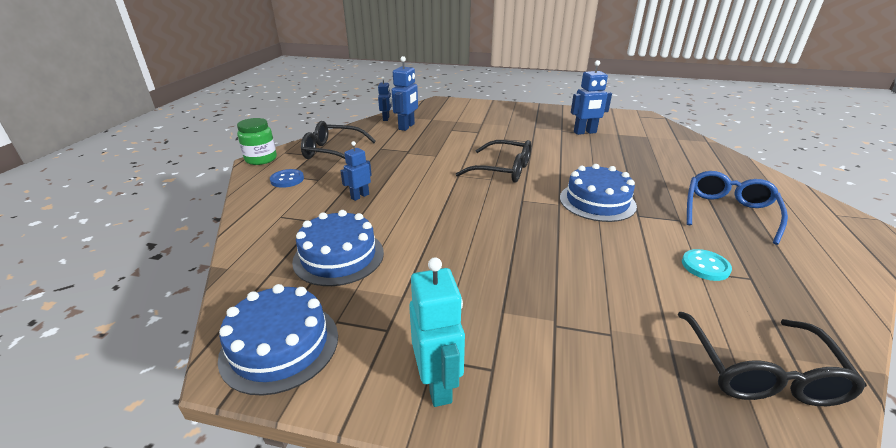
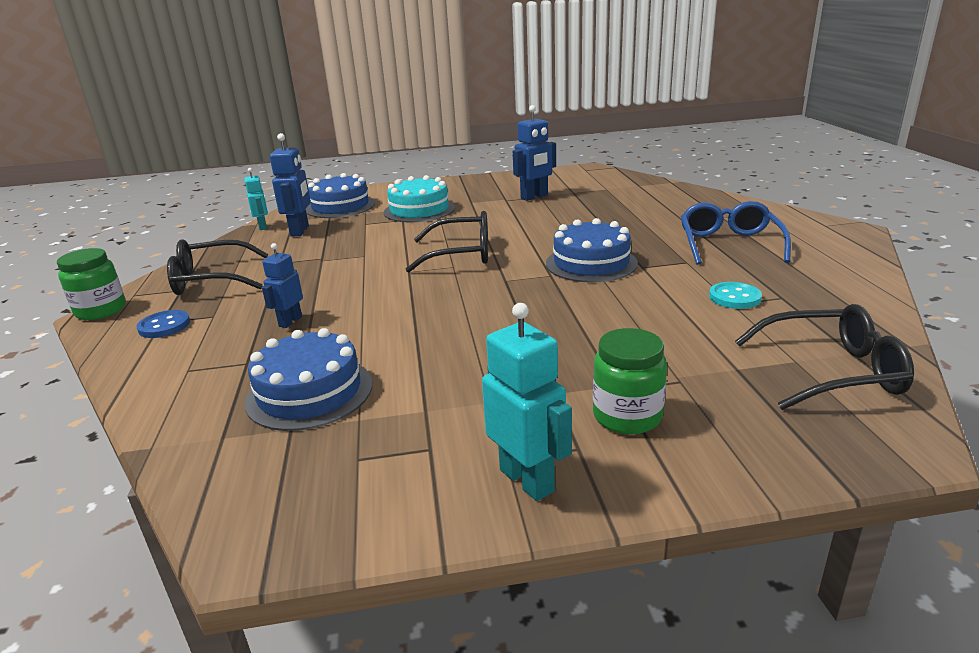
camera: 20 degrees left, 5 degrees down
blue cake [218,284,338,396] -> blue cake moved to [306,173,375,218]
blue robot [378,77,392,121] -> turquoise robot [245,168,268,230]
black glasses [678,312,867,406] -> black glasses turned 75 degrees counterclockwise [735,304,914,410]
none -> turquoise cake [384,175,455,222]
none -> green jar [593,328,667,434]

